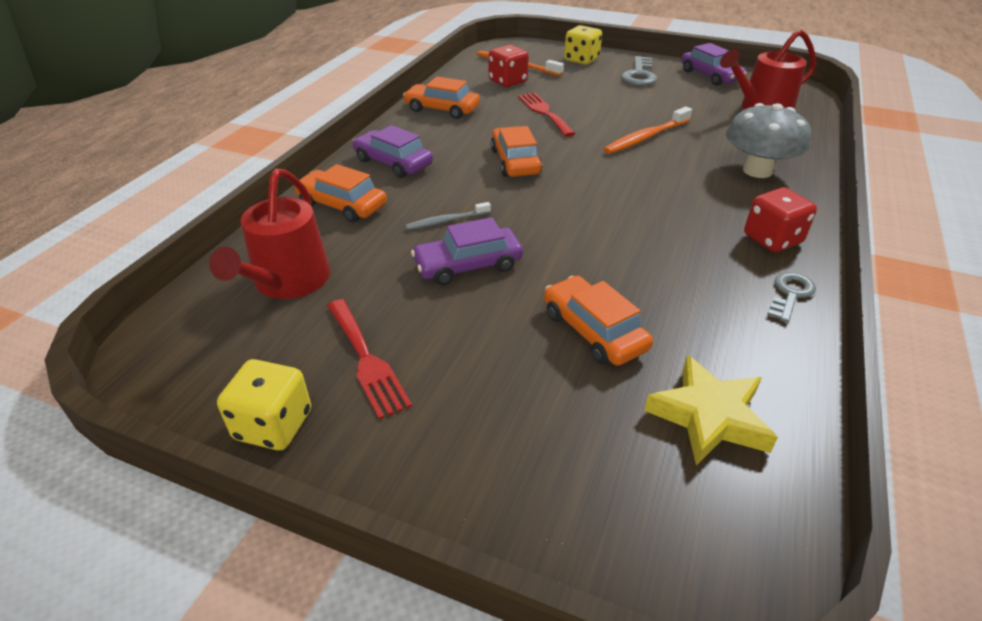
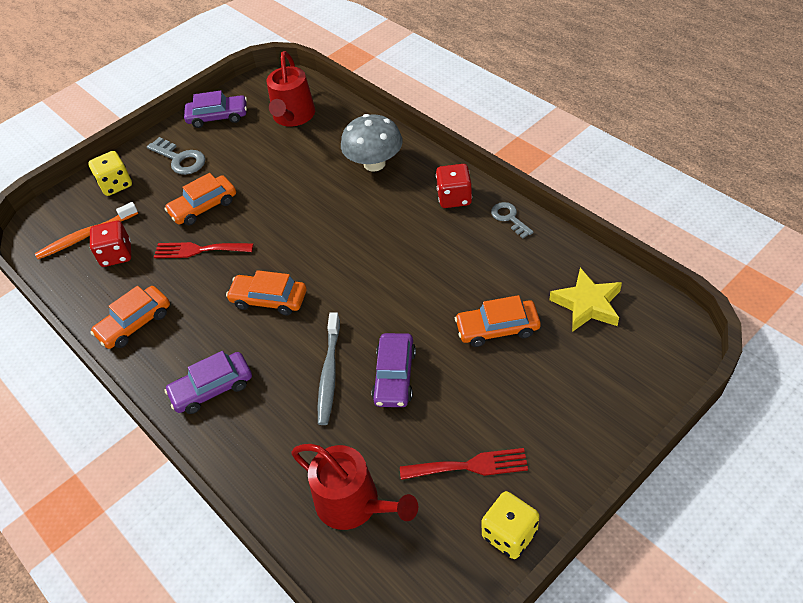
camera: 60 degrees left, 10 degrees up
orange car [294,164,387,222] -> orange car moved to [164,173,236,225]
grey toothbrush [405,202,491,230] -> grey toothbrush [318,312,340,425], size x1.66
orange toothbrush [604,106,692,154] -> none

